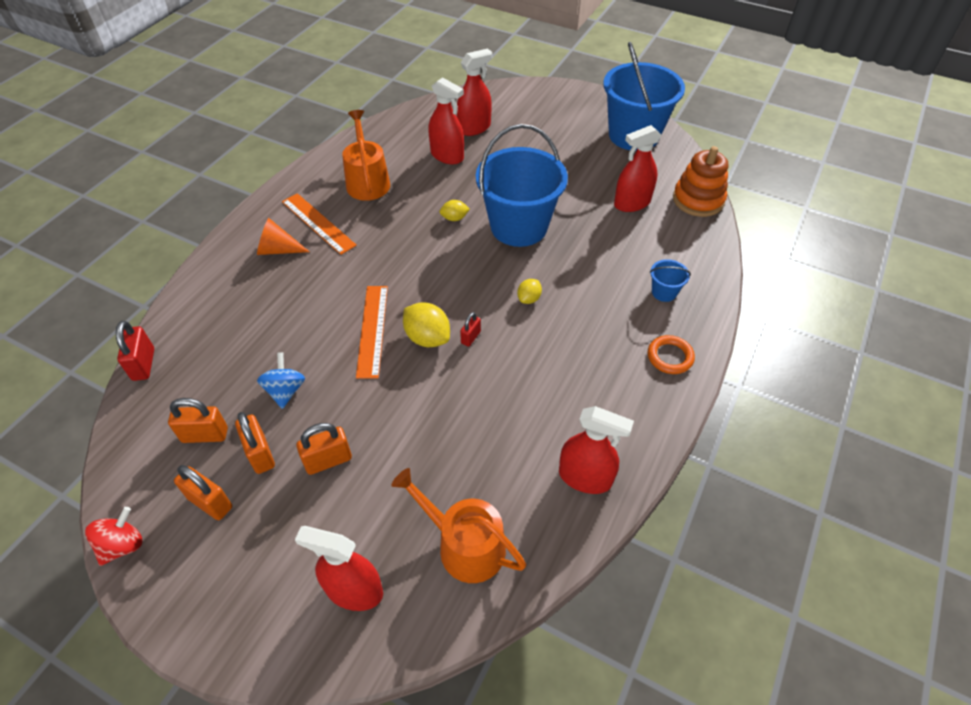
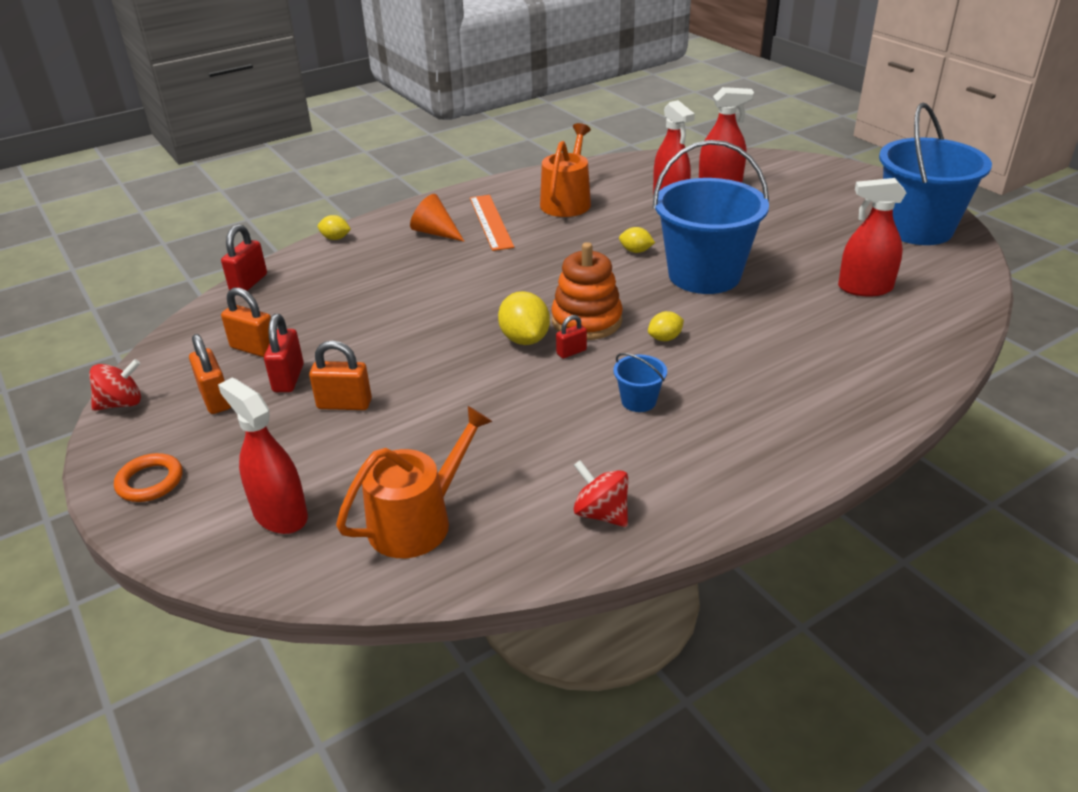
camera: 30 degrees right, 15 degrees down
orange padlock [235,412,275,474] -> red padlock [264,314,304,392]
blue spinning top [257,352,305,409] -> none
orange ruler [356,286,388,379] -> none
orange watering can [391,468,526,583] -> orange watering can turned 75 degrees clockwise [336,406,493,558]
red spray bottle [559,406,634,494] -> red spinning top [574,460,628,527]
orange ring [648,335,695,374] -> orange ring moved to [114,453,182,502]
blue bucket [650,259,691,302] -> blue bucket moved to [613,353,667,412]
orange stacking toy [673,146,728,217] -> orange stacking toy moved to [551,242,623,340]
none -> yellow lemon [318,215,351,240]

